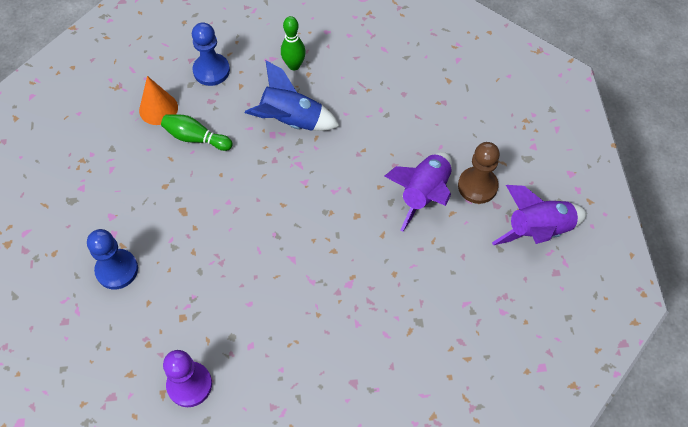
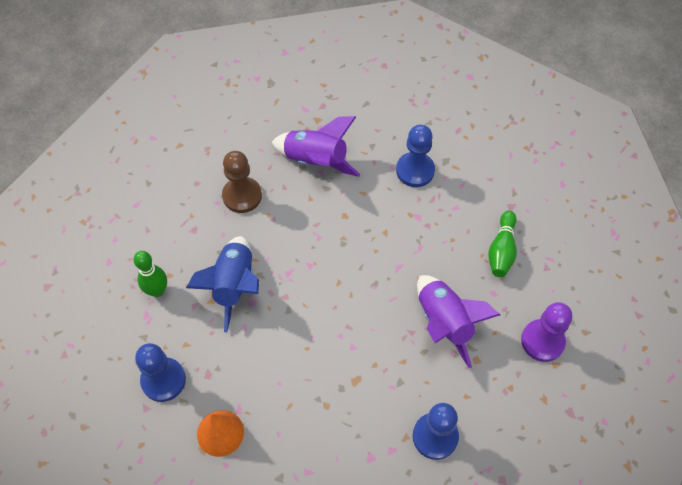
camera: 95 degrees left, 0 degrees up
green bowling pin [161,114,233,151] -> green bowling pin moved to [488,211,517,277]
brown pawn [458,142,500,204] -> brown pawn moved to [222,151,262,213]
purple rocket [492,185,587,245] -> purple rocket moved to [417,275,500,368]
none -> blue pawn [396,125,435,187]

